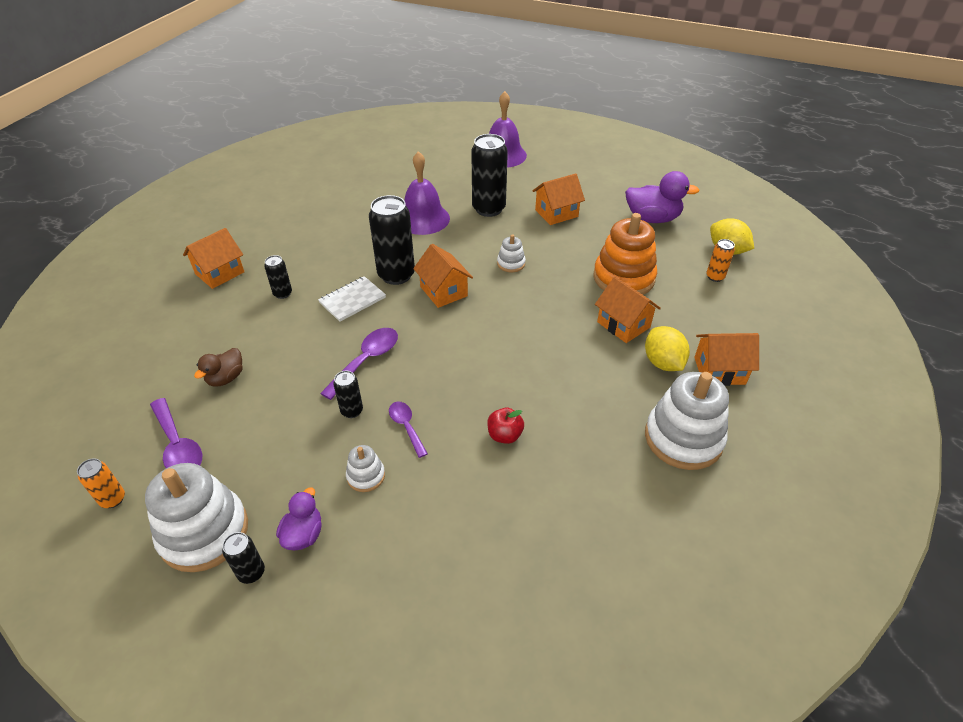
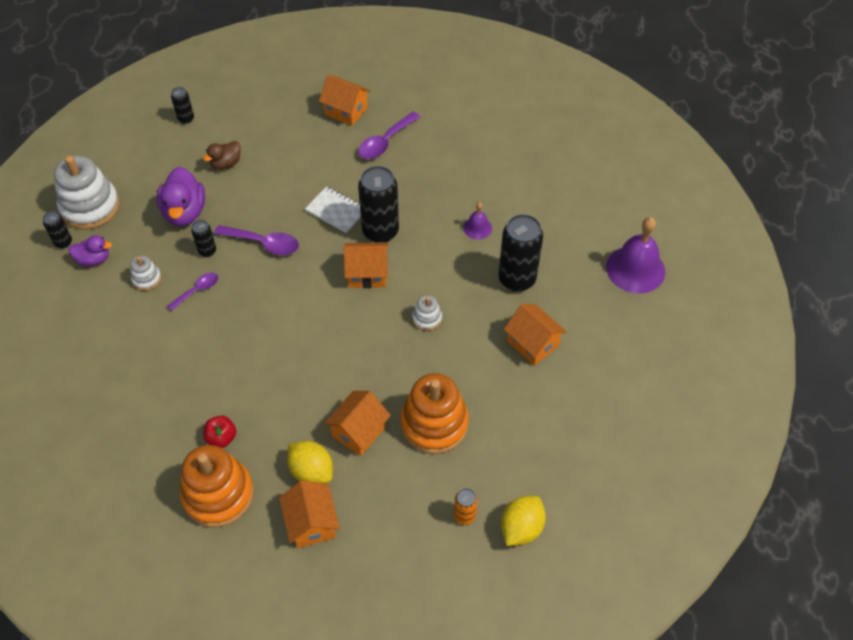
camera: 75 degrees right, 10 degrees up
orange can [77,458,125,508] -> none
purple spoon [150,398,202,468] -> purple spoon moved to [358,112,420,159]
brown duck [194,348,243,386] -> brown duck turned 60 degrees counterclockwise [203,141,241,170]
black can [264,255,292,299] -> black can moved to [171,87,194,124]
purple bell [404,151,450,235] -> purple bell [463,202,492,240], size x0.50
orange house [413,244,473,308] -> orange house turned 45 degrees clockwise [344,242,388,288]
red apple [487,408,524,444] -> red apple moved to [203,416,237,448]
purple duck [625,171,700,223] -> purple duck moved to [157,167,205,226]
yellow lemon [645,326,690,371] -> yellow lemon turned 75 degrees clockwise [287,441,333,484]
white stacking toy [645,372,729,470] -> orange stacking toy [180,445,254,528]

